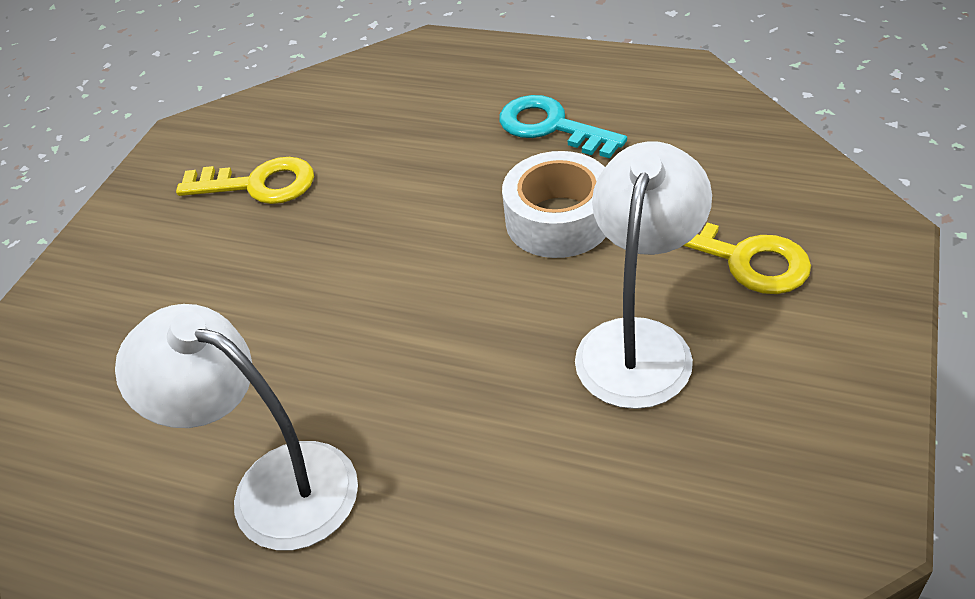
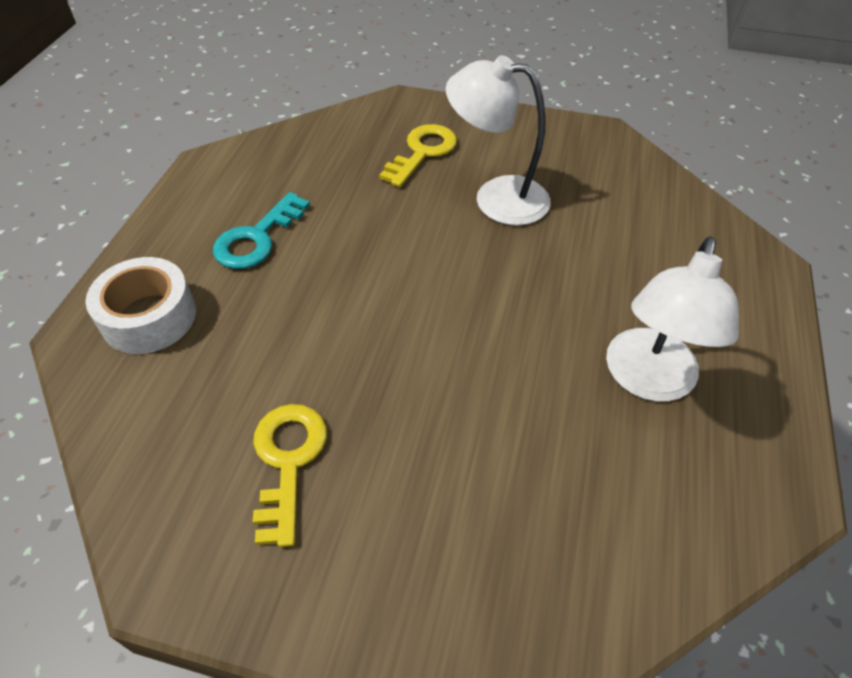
camera: 100 degrees left, 5 degrees up
white tape [502,151,606,258] -> white tape moved to [86,257,196,354]

